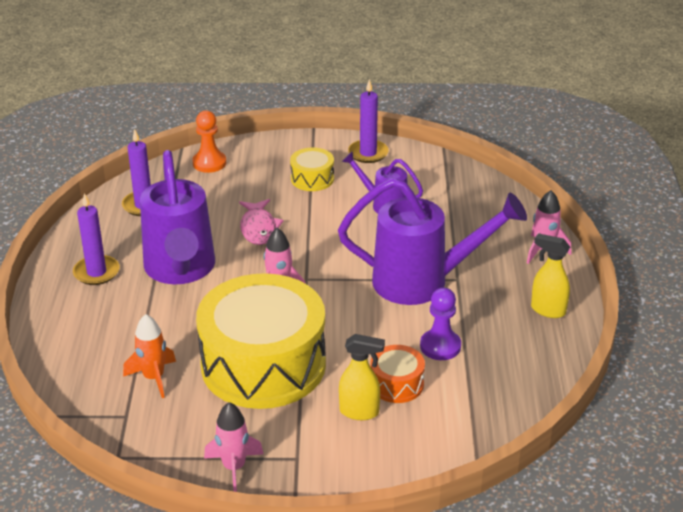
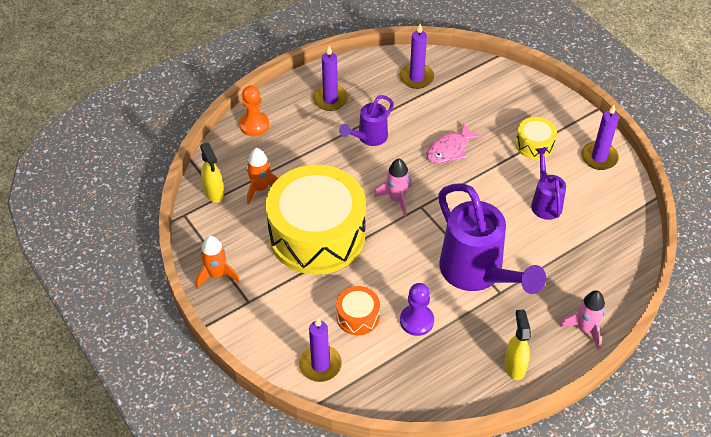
camera: 55 degrees right, 15 degrees up
purple watering can [140,150,215,284] -> purple watering can [339,95,394,146], size x0.52
orange pawn [193,111,226,173] -> orange pawn moved to [239,86,269,136]
pink rocket [204,402,264,492] -> orange rocket [196,236,240,289]
yellow spray bottle [339,334,385,420] -> yellow spray bottle moved to [200,142,224,203]
none -> purple candle [299,318,342,382]

